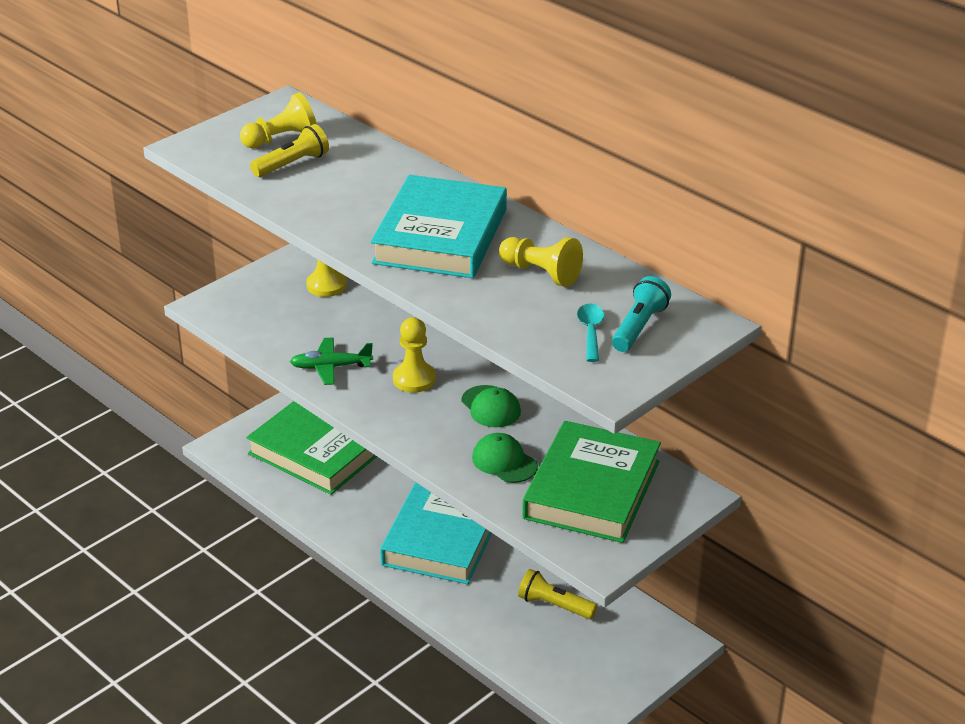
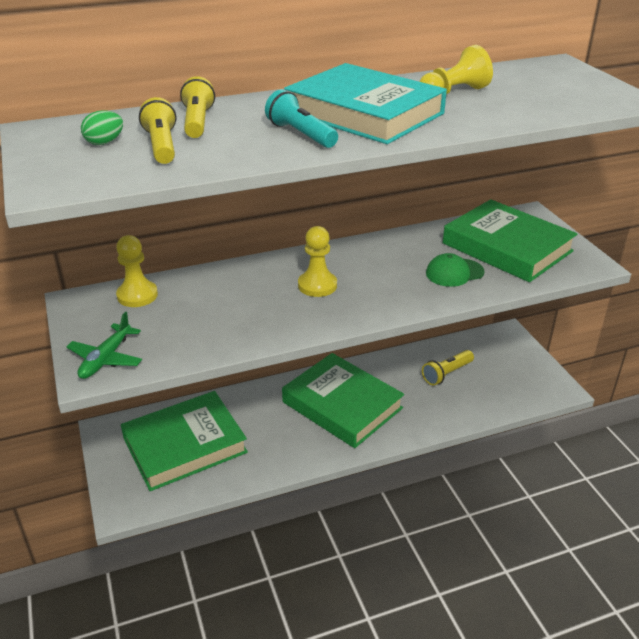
camera: 65 degrees left, 0 degrees up
yellow pawn [240,93,317,148] -> green egg [81,110,123,145]
green plane [290,337,373,385] -> green plane moved to [67,311,142,379]
turquoise book [380,482,492,584] -> green book [282,353,404,448]
green cap [461,385,521,427] -> none
turquoise spoon [577,304,604,362] -> none
turquoise flashlight [612,276,671,352] -> turquoise flashlight moved to [265,89,338,148]
none -> yellow flashlight [180,76,215,138]

